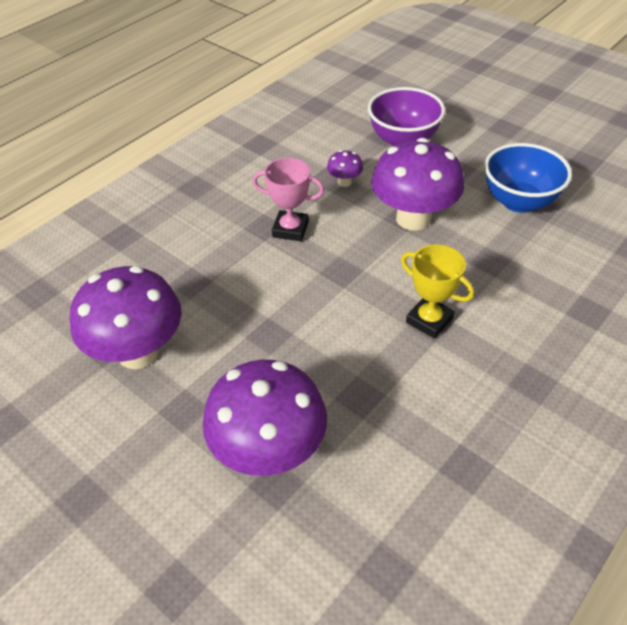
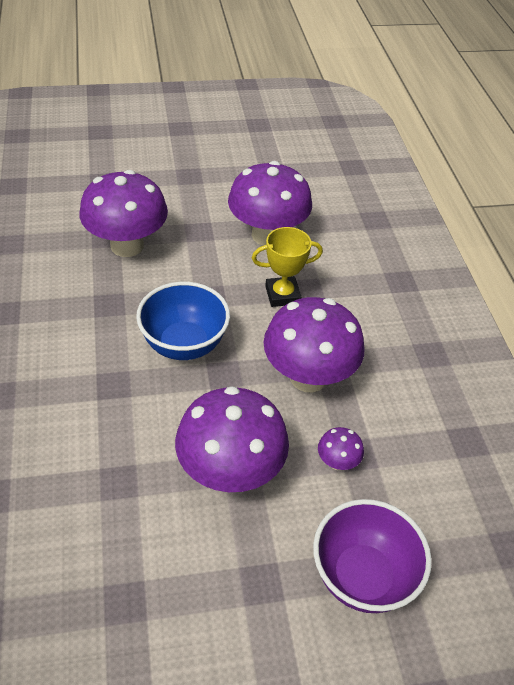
camera: 125 degrees right, 0 degrees up
pink trophy [252,158,325,241] -> purple mushroom [264,297,365,392]
yellow trophy [401,245,474,339] -> yellow trophy moved to [252,227,323,307]
blue bowl [484,143,572,213] -> blue bowl moved to [136,282,230,360]

